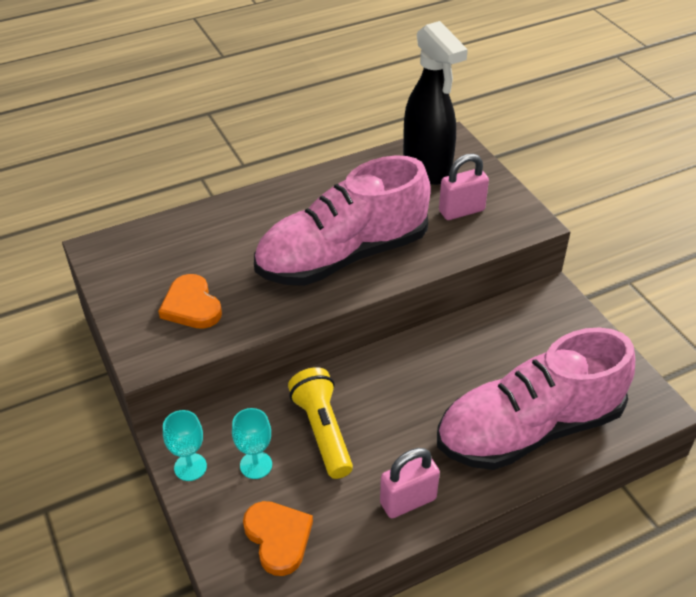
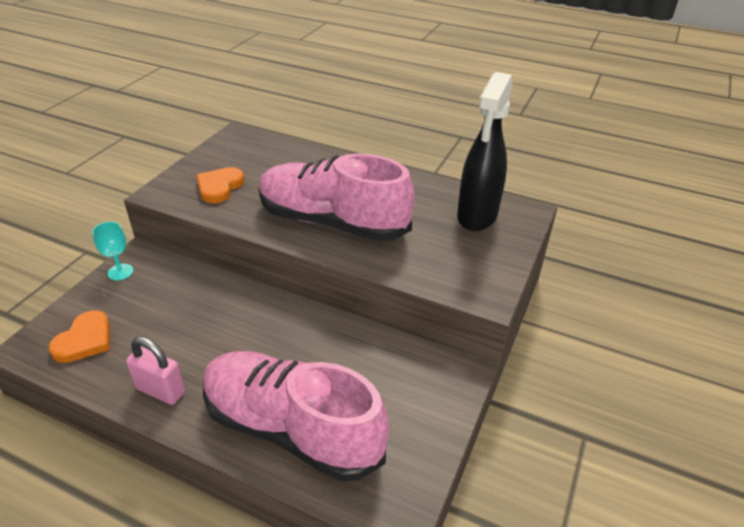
camera: 50 degrees right, 5 degrees down
turquoise goblet [232,408,272,479] -> none
yellow flashlight [288,367,353,479] -> none
pink padlock [439,154,489,220] -> none

